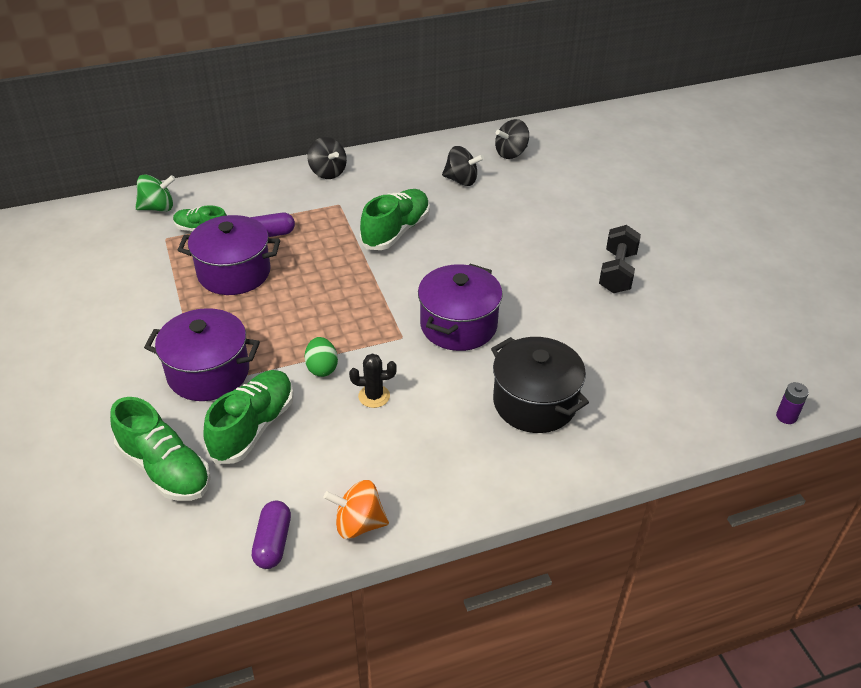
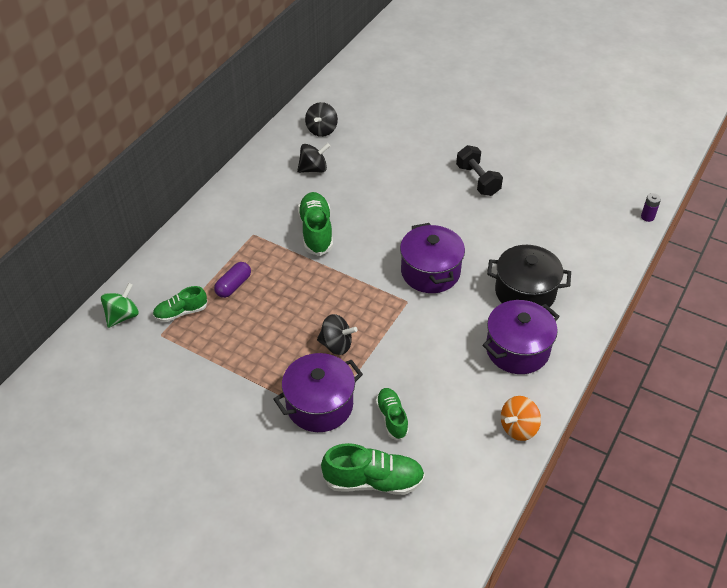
camera: 40 degrees left, 5 degrees up
purple pot [178,215,280,295] -> purple pot moved to [483,300,560,374]
green shoe [204,370,294,464] -> green shoe [376,388,409,440], size x0.63
purple capsule [252,501,291,569] -> none
green egg [304,337,338,377] -> none
black spinning top [307,137,347,179] -> black spinning top moved to [317,314,357,355]
black cactus [349,354,397,408] -> none

